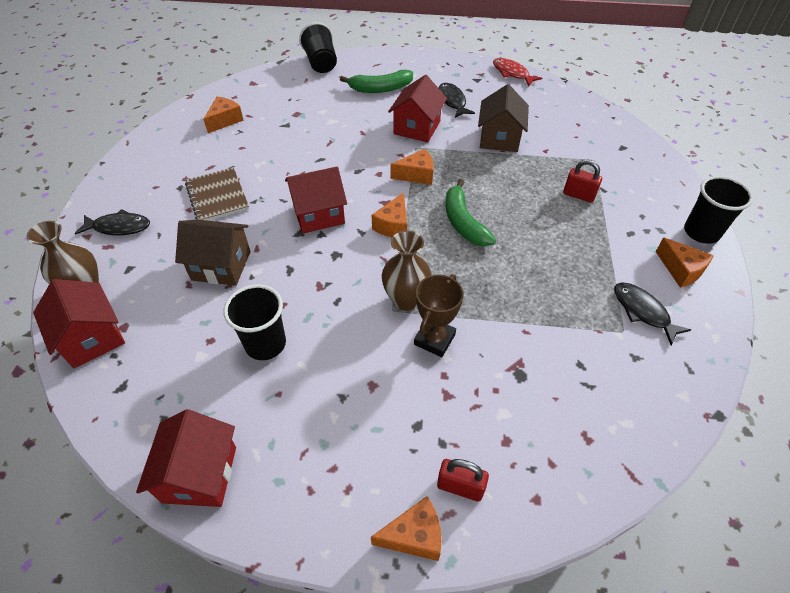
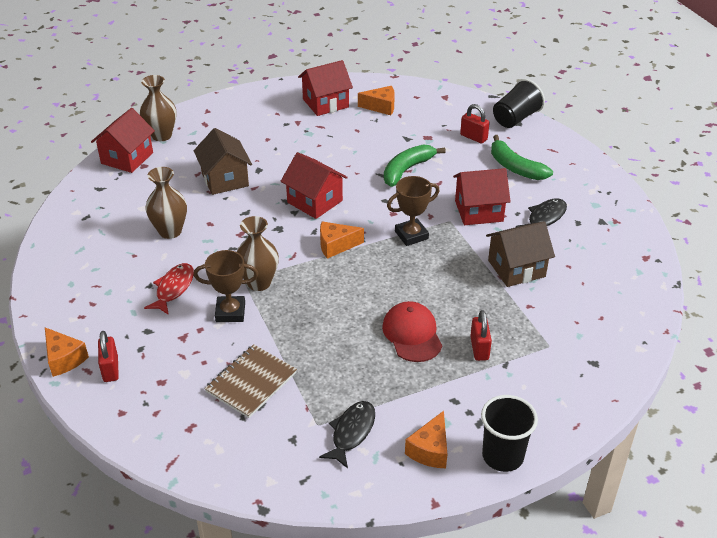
camera: 60 degrees right, 10 degrees down
black fish [74,209,150,235] -> none
red house [136,409,236,507] -> red house moved to [298,60,353,116]
brown notebook [185,167,249,221] -> brown notebook moved to [204,344,297,418]
black cup [223,285,286,360] -> brown vase [146,167,187,239]
orange cheese [390,149,434,185] -> brown trophy [387,176,439,246]
green banana [445,179,496,247] -> green banana moved to [384,144,446,187]
red fish [493,58,542,86] -> red fish moved to [144,263,194,315]
none -> red cap [382,301,442,362]
none -> red padlock [460,104,490,143]

